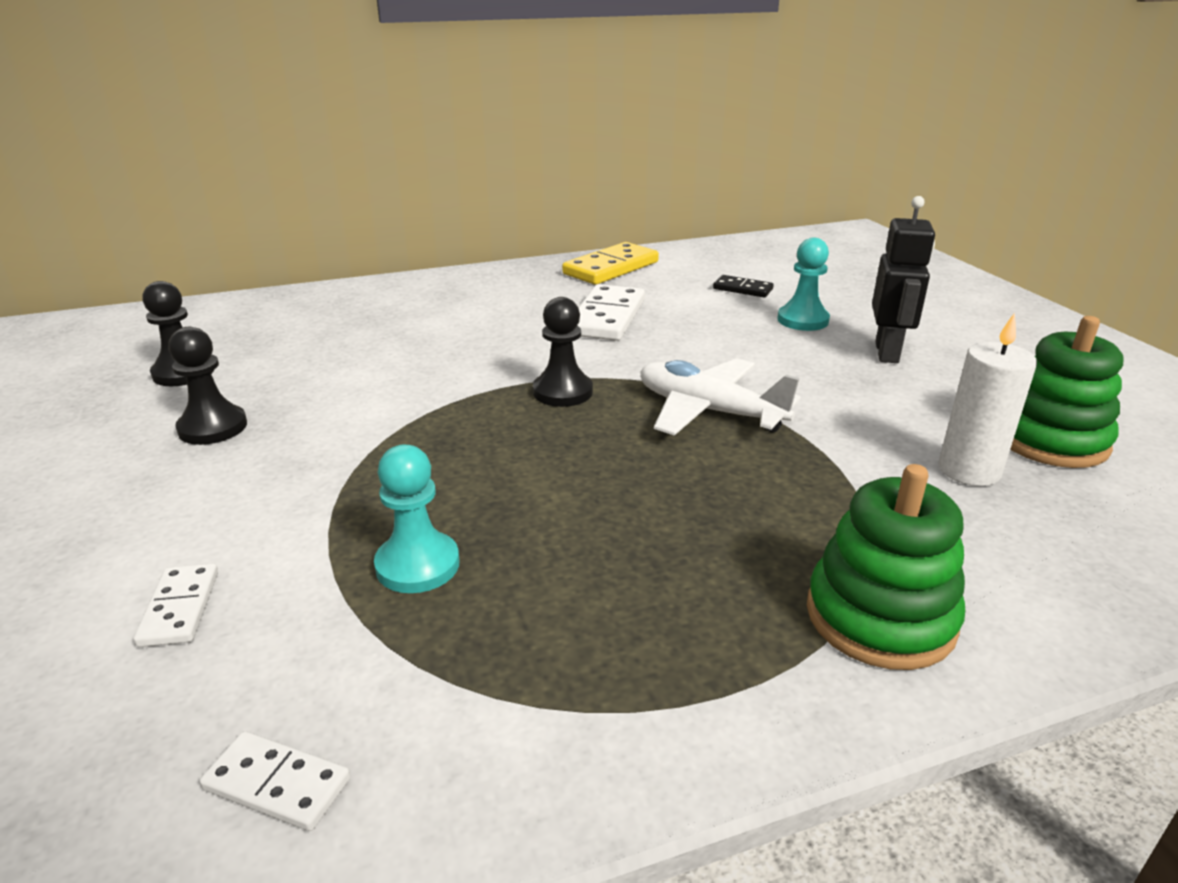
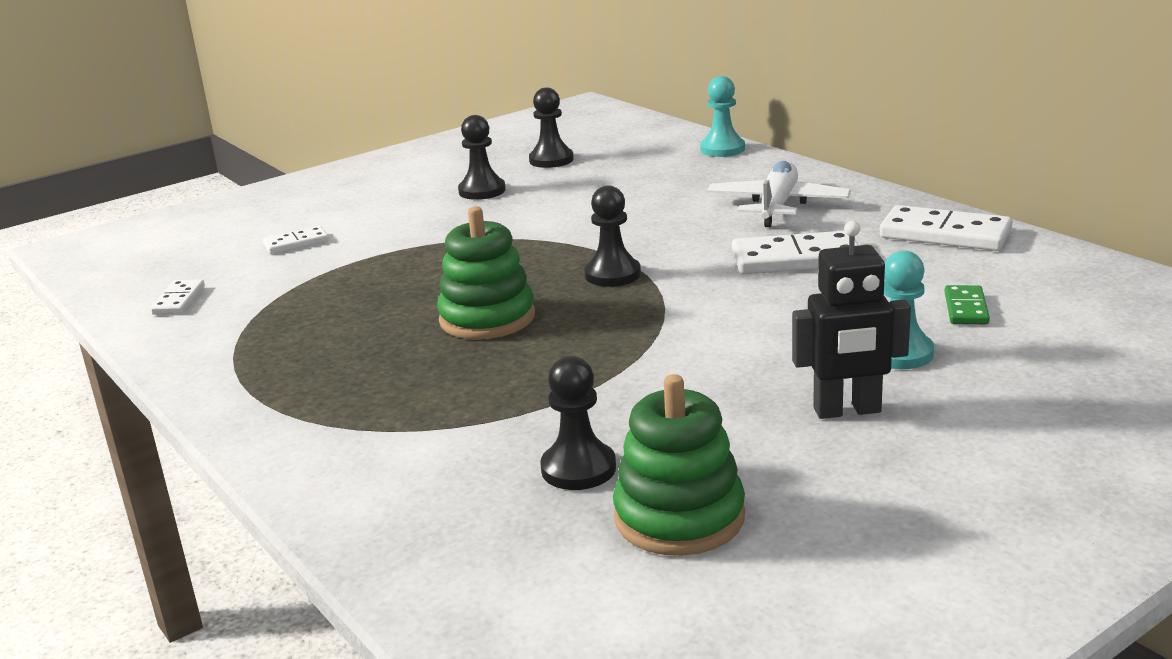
camera: 75 degrees right, 5 degrees down
turquoise pawn [374,445,459,593] -> turquoise pawn moved to [700,76,745,157]
yellow domino [562,242,659,285] -> white domino [880,205,1013,251]
white plane [640,358,800,435] -> white plane moved to [707,161,851,227]
black domino [713,275,774,297] -> green domino [944,285,990,324]
green stacking toy [807,464,965,670] -> green stacking toy moved to [437,206,535,339]
white candle [938,313,1037,486] -> black pawn [540,356,616,490]

